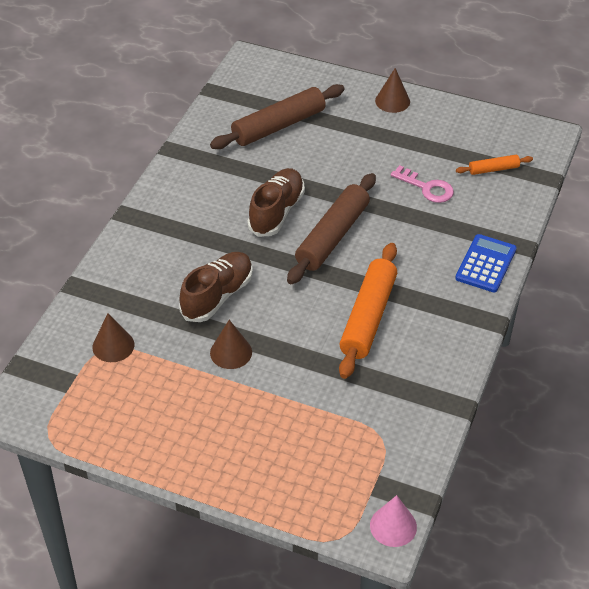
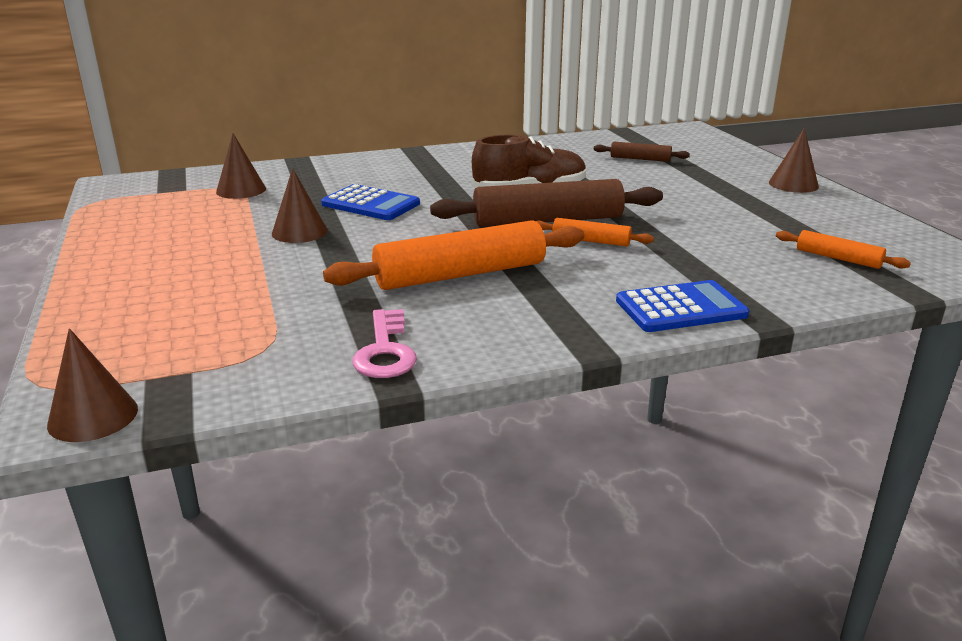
camera: 50 degrees right, 20 degrees down
brown shoe [179,252,253,322] -> blue calculator [321,184,420,220]
brown rolling pin [210,84,345,149] -> brown rolling pin [594,142,690,162], size x0.49
pink cone [370,495,417,547] -> brown cone [47,328,138,442]
pink key [391,165,454,203] -> pink key moved to [352,309,417,378]
none -> orange rolling pin [536,218,654,247]

